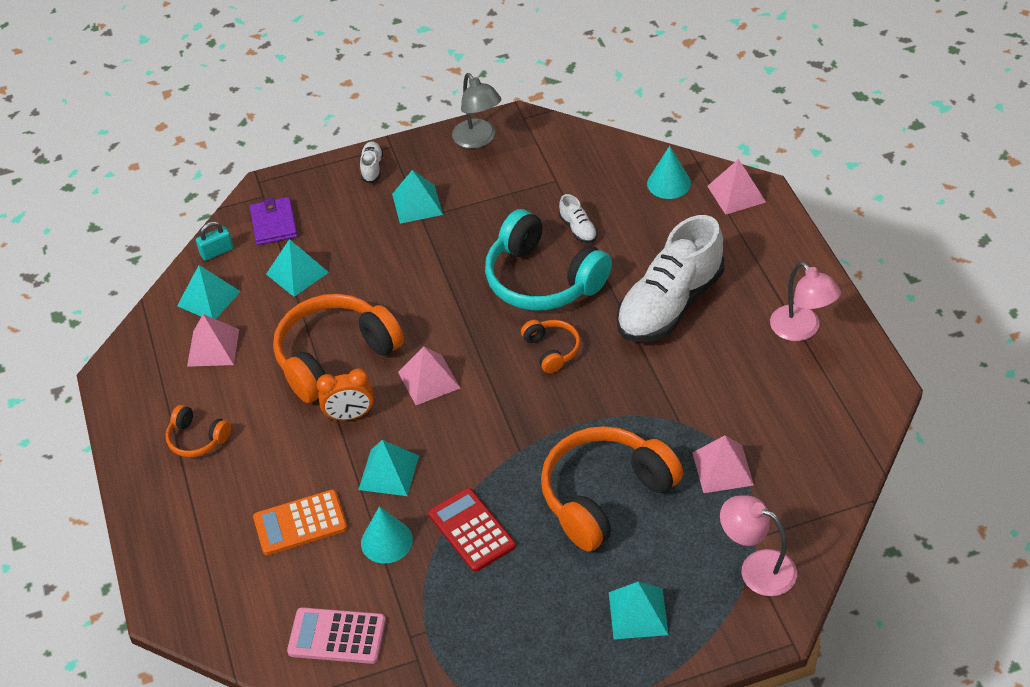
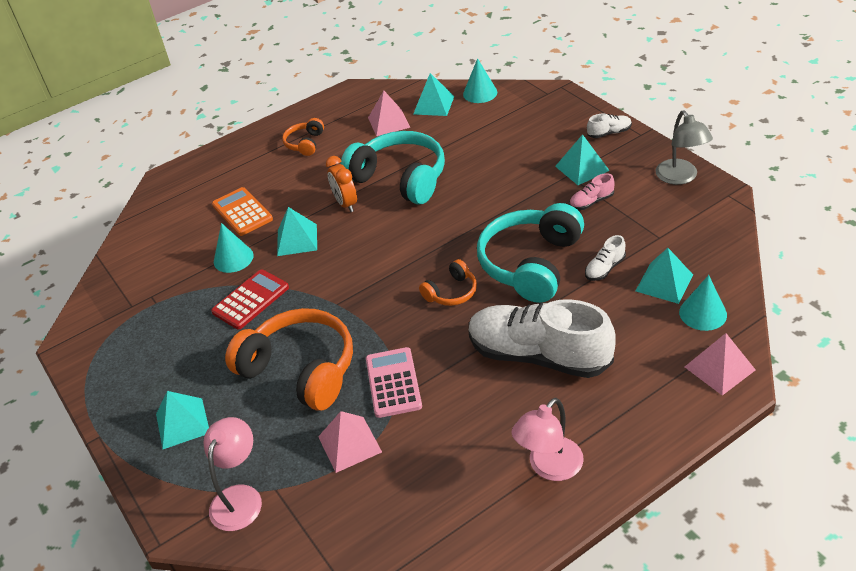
camera: 75 degrees right, 5 degrees down
turquoise padlock [196,221,233,261] -> turquoise cone [463,58,497,103]
purple wallet [250,197,298,245] -> none
turquoise pyramid [266,239,329,297] -> turquoise pyramid moved to [635,248,693,304]
orange headphones [273,294,404,403] -> turquoise headphones [341,131,445,204]
pink calculator [287,607,386,664] -> pink calculator moved to [366,347,422,418]
pink pyramid [398,346,460,405] -> none
grey lamp [452,73,502,149] -> grey lamp turned 60 degrees counterclockwise [655,111,713,185]
none -> pink shoe [569,173,614,210]

